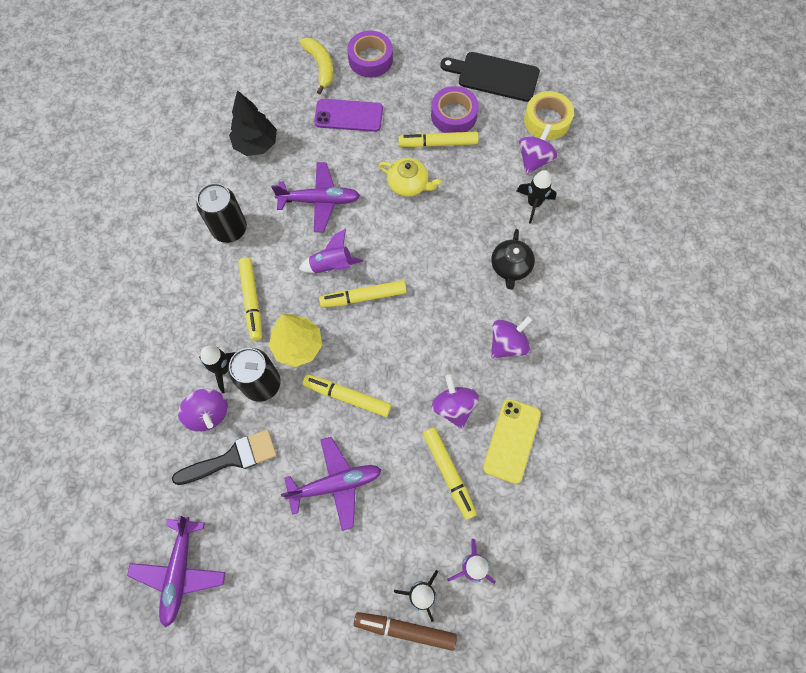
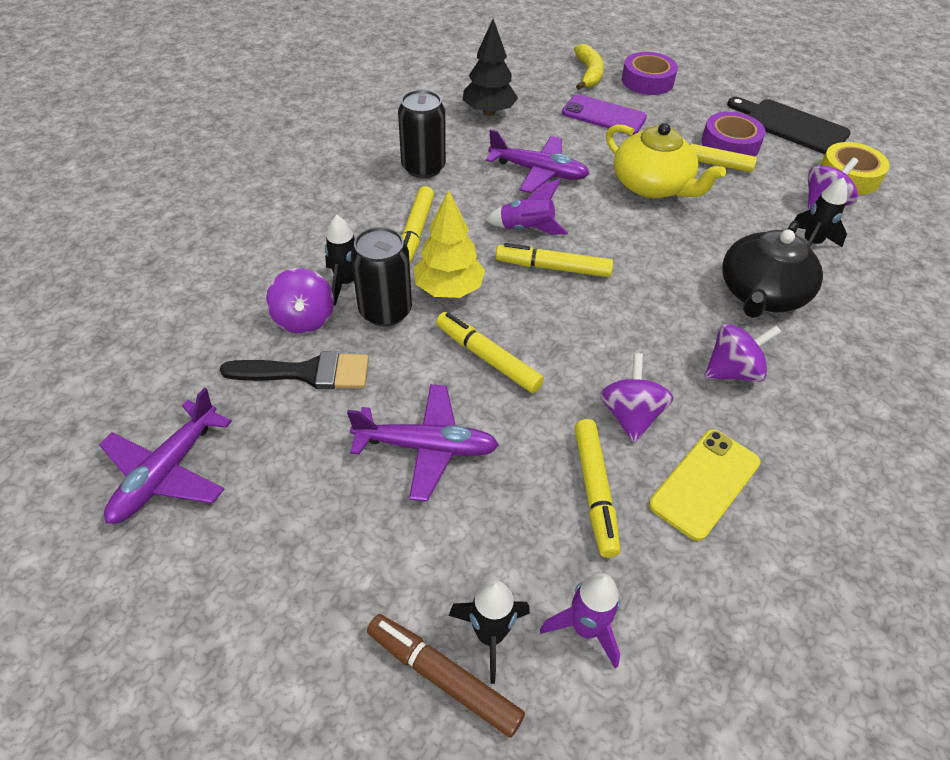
camera: 20 degrees right, 20 degrees down
yellow teapot [379,158,442,197] -> yellow teapot [606,123,726,198], size x1.58
black teapot [491,229,535,290] -> black teapot [722,221,823,318], size x1.58

